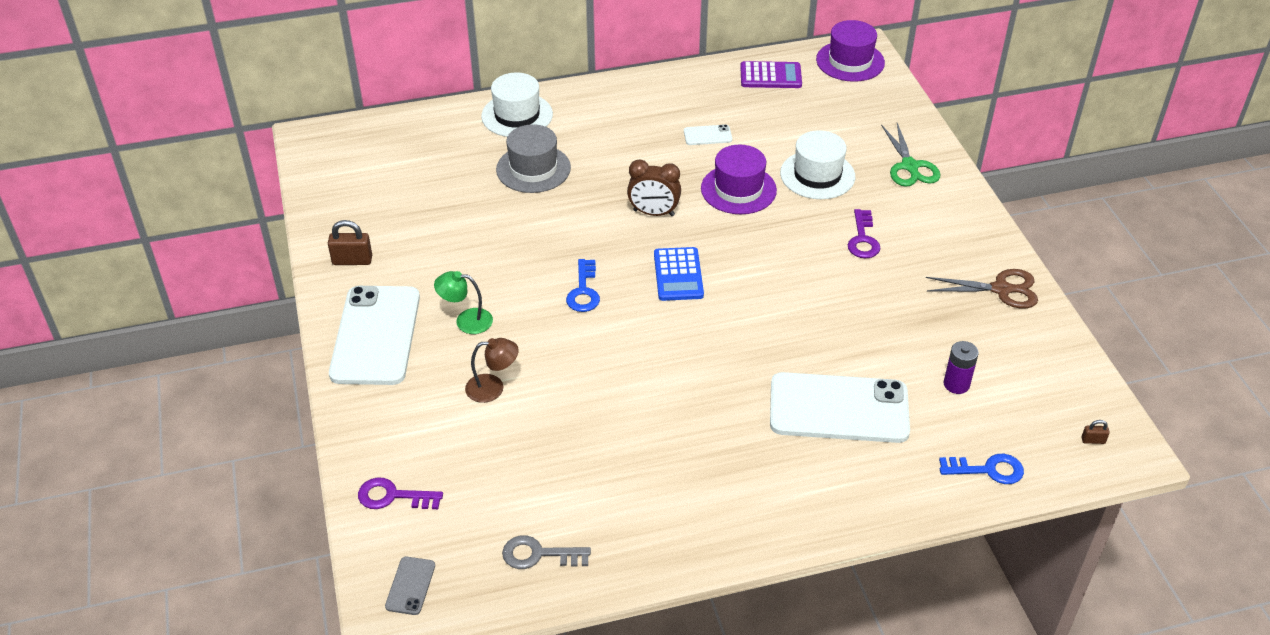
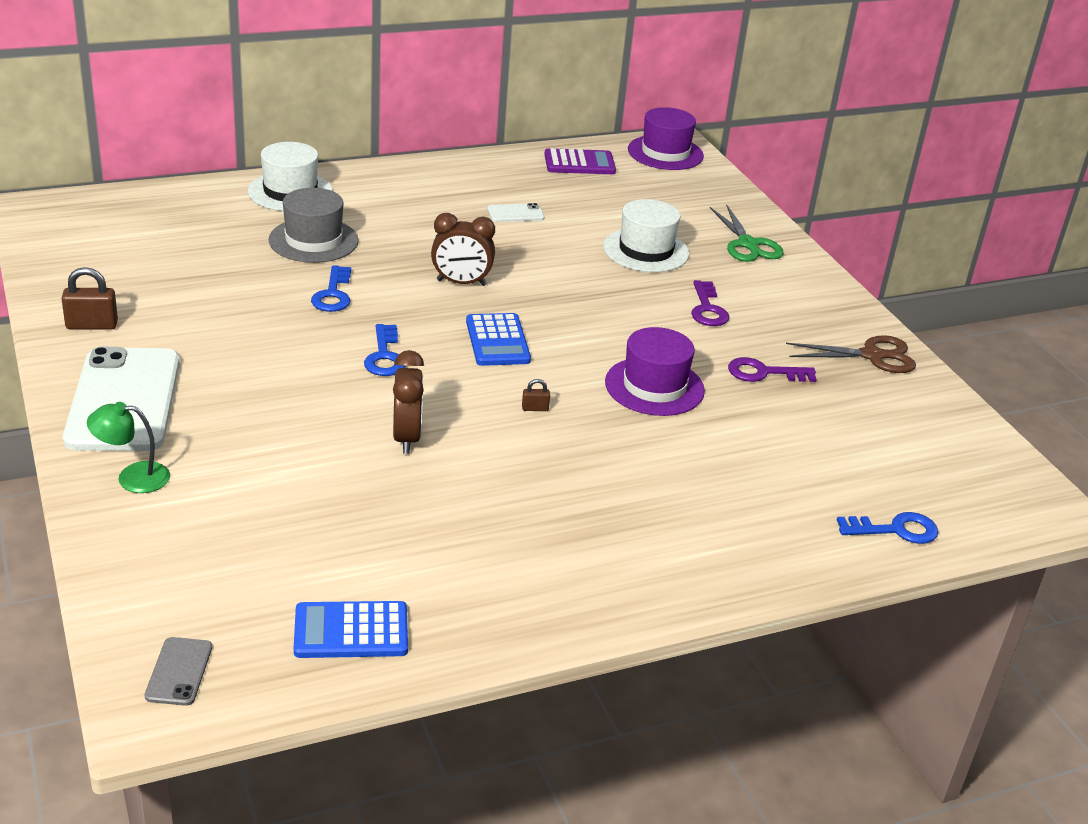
camera: 10 degrees left, 10 degrees down
purple key [358,477,443,509] -> purple key moved to [728,357,817,382]
green lamp [434,271,493,334] -> green lamp moved to [87,402,170,493]
brown lamp [465,338,519,403] -> none
grey key [502,535,591,569] -> blue calculator [294,601,408,658]
purple hat [701,145,777,214] -> purple hat moved to [605,327,705,416]
white phone [770,372,910,443] -> none
purple battery [943,341,979,394] -> none
brown padlock [1082,420,1110,444] -> brown padlock moved to [522,379,550,411]
none -> blue key [311,265,351,312]
none -> brown clock [393,350,424,454]

